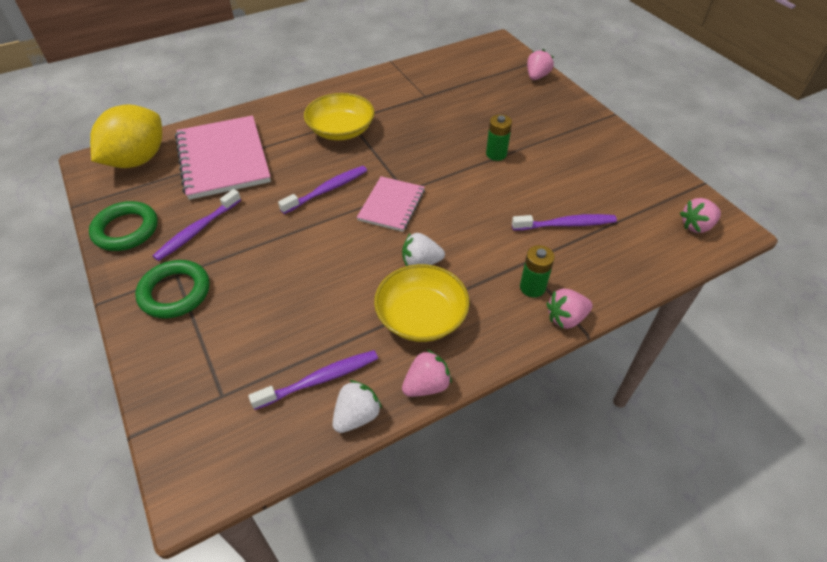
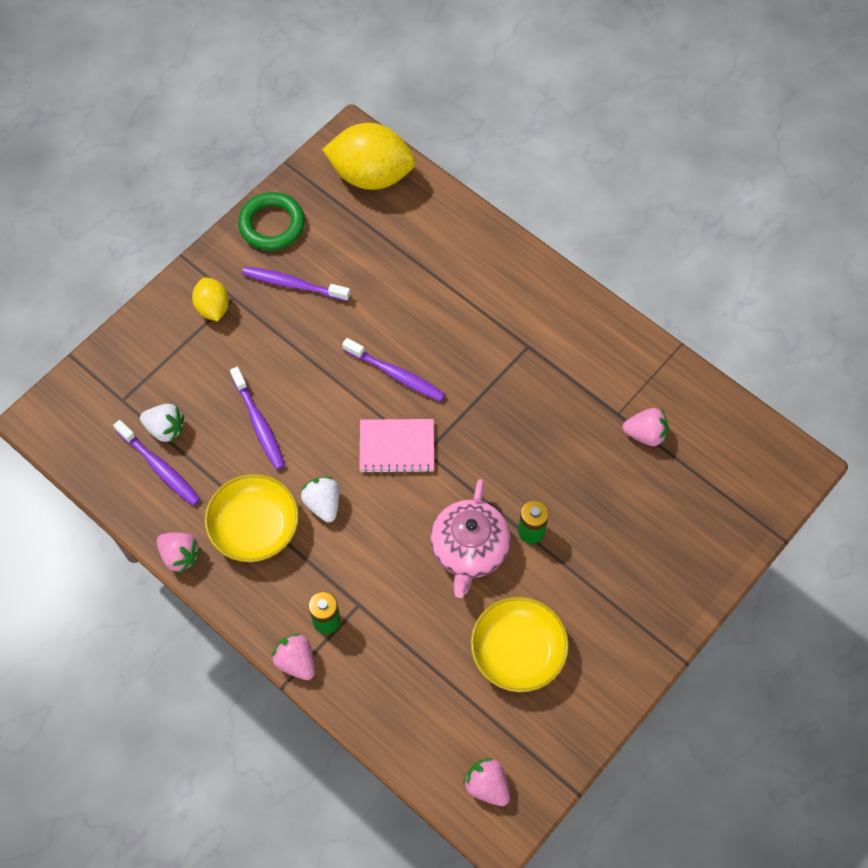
camera: 70 degrees right, 15 degrees up
green ring [135,260,210,318] -> yellow lemon [192,277,229,321]
pink notebook [175,115,271,200] -> none
yellow bowl [304,93,375,140] -> yellow bowl moved to [471,597,569,692]
white strawberry [332,380,382,433] -> white strawberry moved to [140,404,184,443]
purple toothbrush [512,214,617,230] -> purple toothbrush moved to [230,367,285,470]
pink strawberry [527,49,554,80] -> pink strawberry moved to [622,408,668,446]
none -> pink teapot [430,479,511,598]

